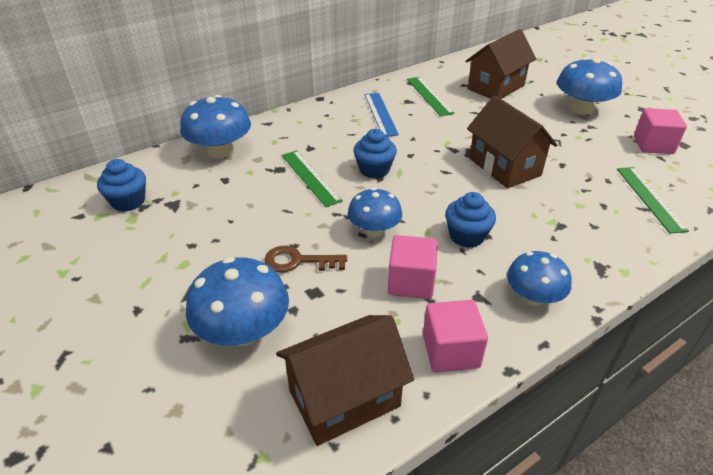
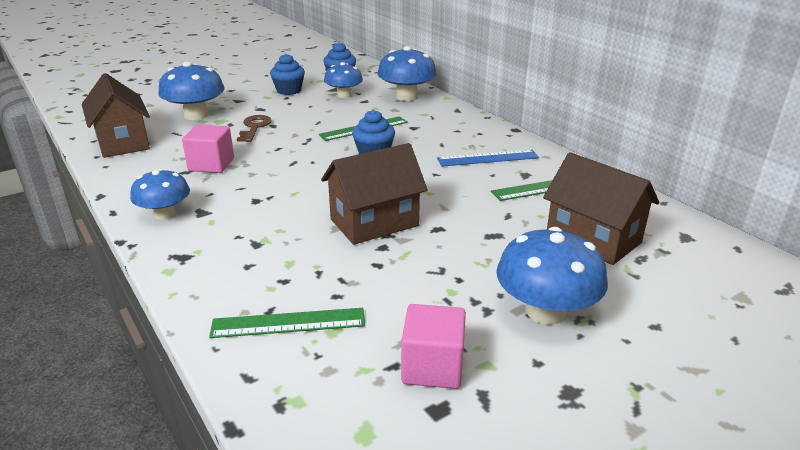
camera: 90 degrees right, 10 degrees down
blue mushroom [348,188,402,237] -> blue mushroom moved to [324,62,363,98]
pink cube [423,300,488,372] -> none
blue cupcake [445,192,496,248] -> blue cupcake moved to [270,54,305,95]

